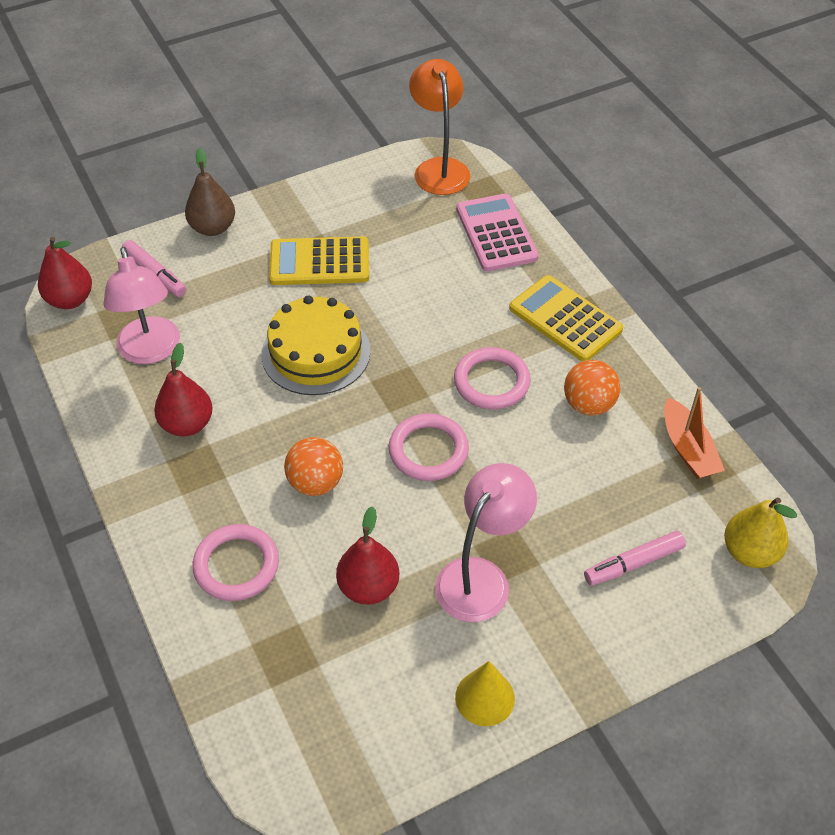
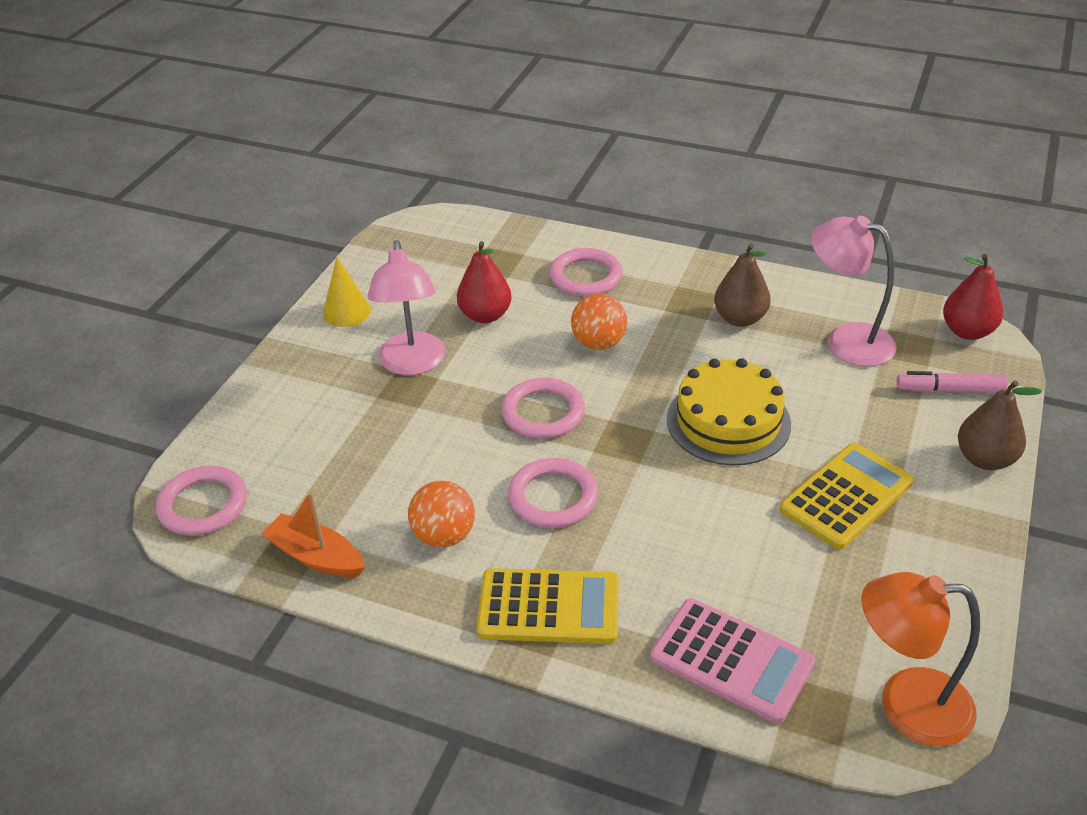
camera: 140 degrees right, 10 degrees down
red pear [154,343,213,436] -> brown pear [714,243,771,327]
orange lamp [409,59,470,195] -> orange lamp turned 150 degrees clockwise [862,572,980,747]
pink marker [584,531,686,585] -> none
yellow pear [724,497,797,568] -> pink ring [156,466,247,536]

